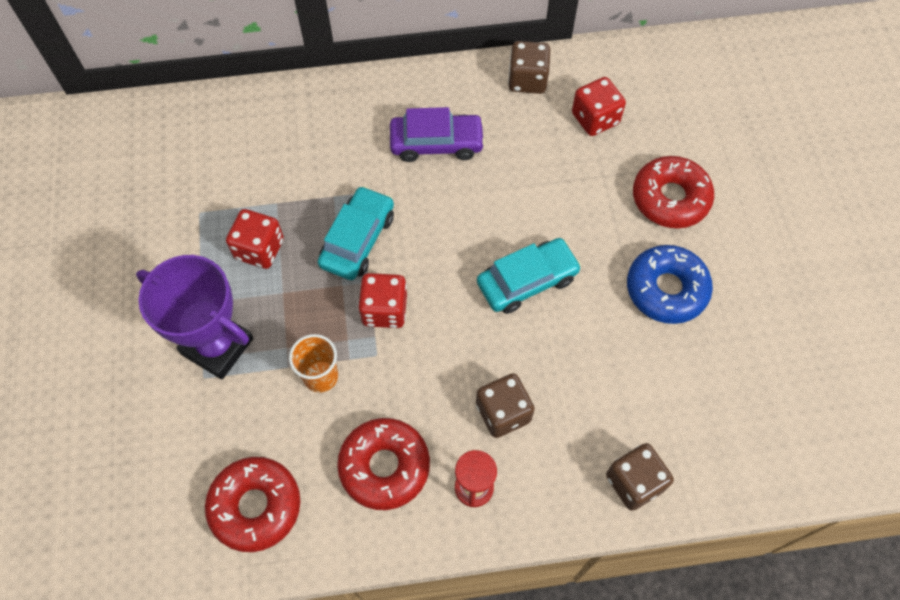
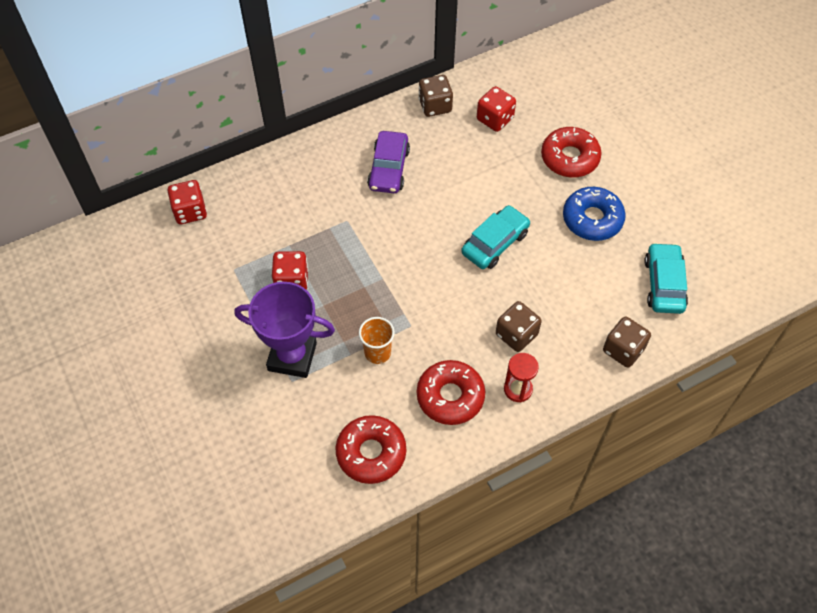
camera: 20 degrees left, 5 degrees down
turquoise car [318,186,394,280] -> turquoise car moved to [644,242,688,314]
red dice [358,273,407,328] -> red dice moved to [168,180,207,224]
purple car [390,107,485,162] -> purple car turned 120 degrees clockwise [367,131,410,193]

